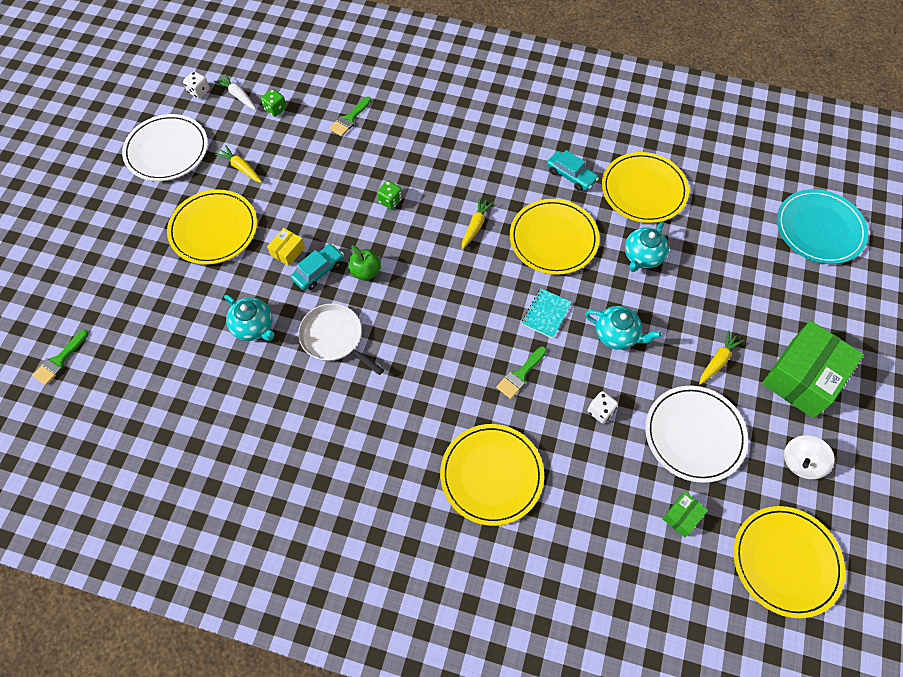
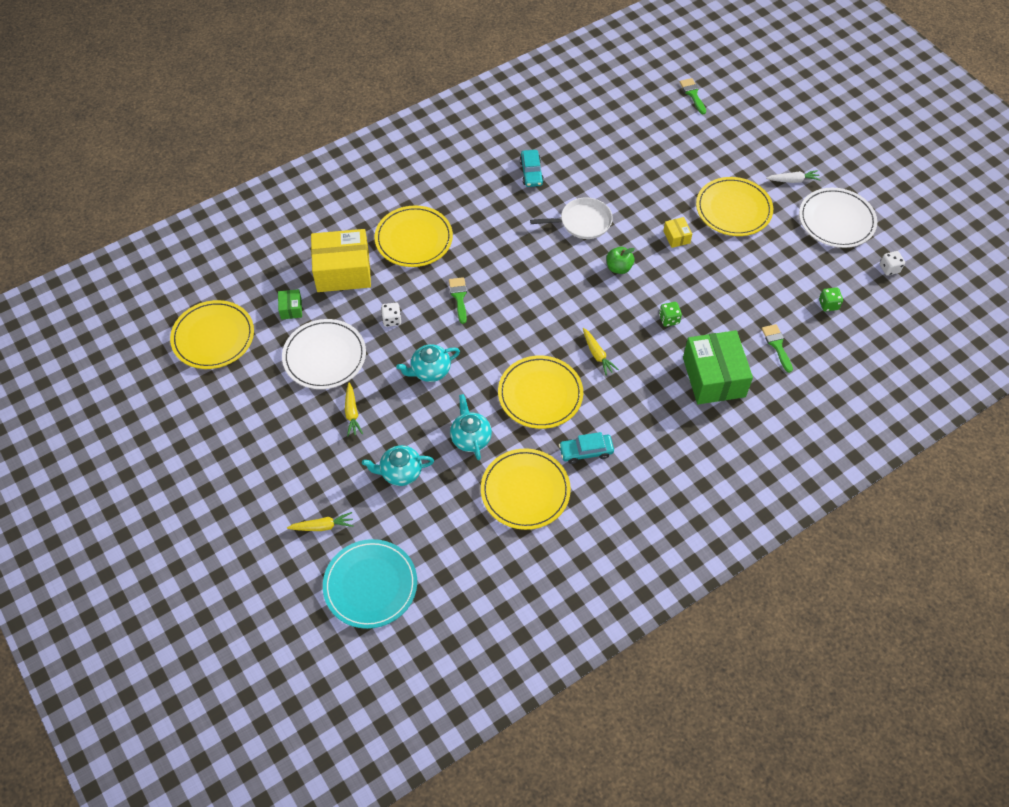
camera: 130 degrees right, 5 degrees down
white carrot [214,74,256,110] -> white carrot moved to [766,170,821,183]
yellow carrot [215,145,262,183] -> yellow carrot moved to [287,512,354,531]
turquoise teapot [224,295,274,341] -> turquoise teapot moved to [362,445,434,486]
turquoise car [291,244,344,290] -> turquoise car moved to [520,150,544,187]
turquoise notebook [522,288,572,339] -> none
green box [762,320,864,418] -> green box moved to [683,330,753,404]
white spinning top [784,435,835,479] -> none
none -> yellow box [311,229,371,292]

